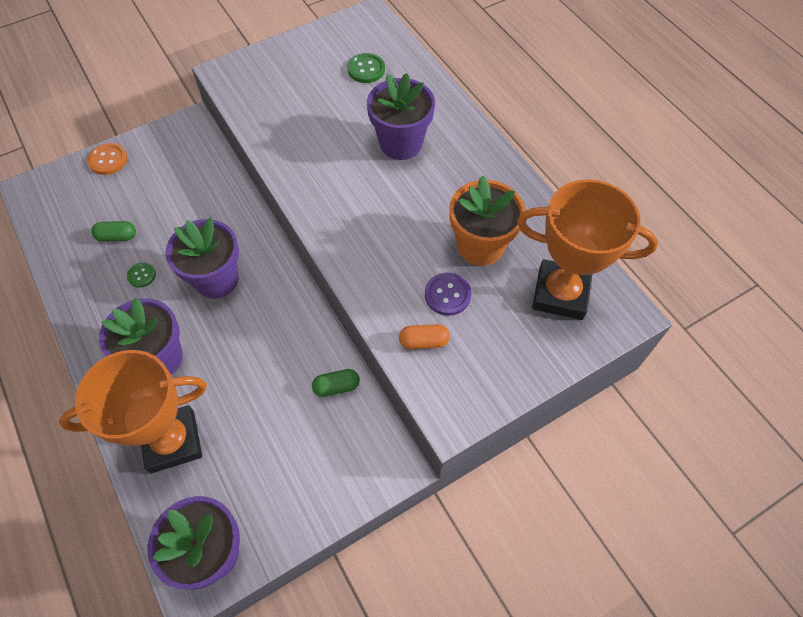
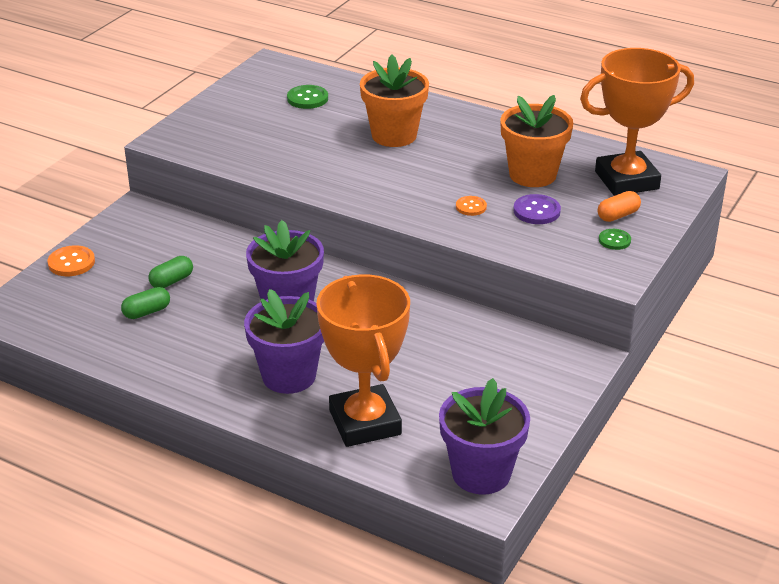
camera: 30 degrees left, 25 degrees down
orange trophy [59,350,207,473] -> orange trophy turned 60 degrees counterclockwise [316,275,410,447]
green button [127,262,156,288] -> green button moved to [599,229,631,250]
green capsule [312,369,360,397] -> green capsule moved to [148,256,193,288]
purple flower pot [367,73,435,160] -> orange flower pot [360,55,429,147]
orange capsule [399,324,450,349] -> orange capsule moved to [598,191,641,222]
none -> orange button [456,196,487,216]

